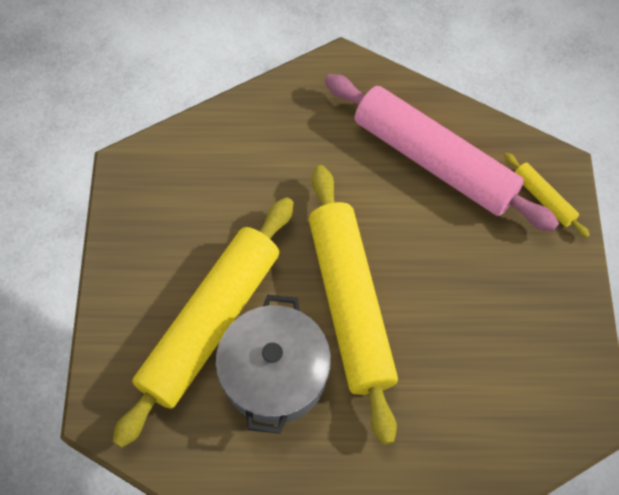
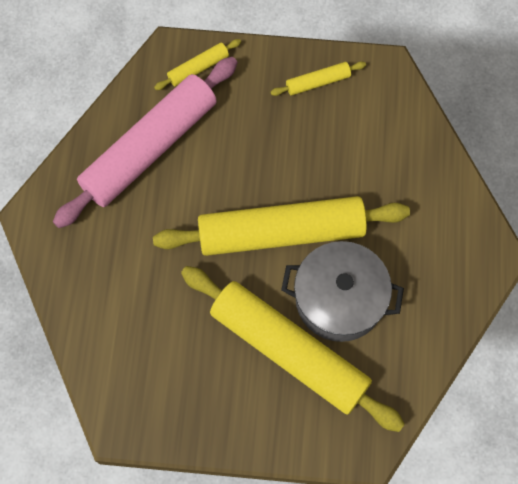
camera: 85 degrees left, 5 degrees up
none -> yellow rolling pin [270,62,366,96]

